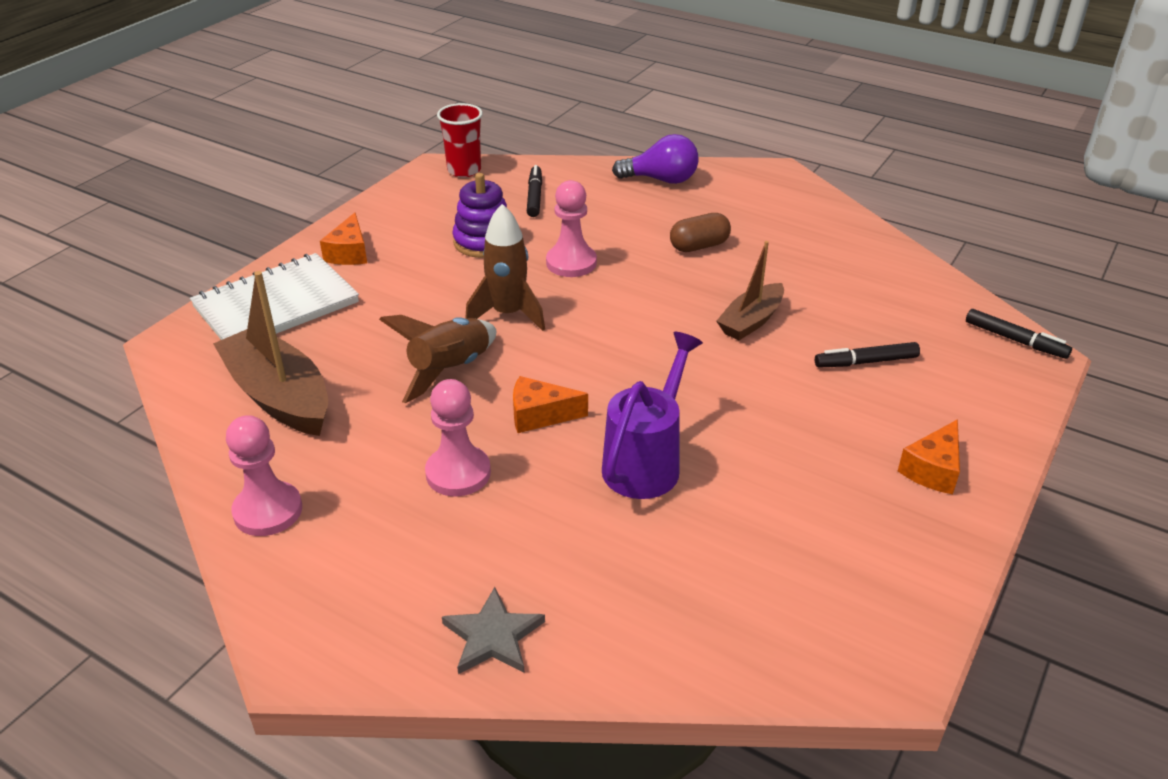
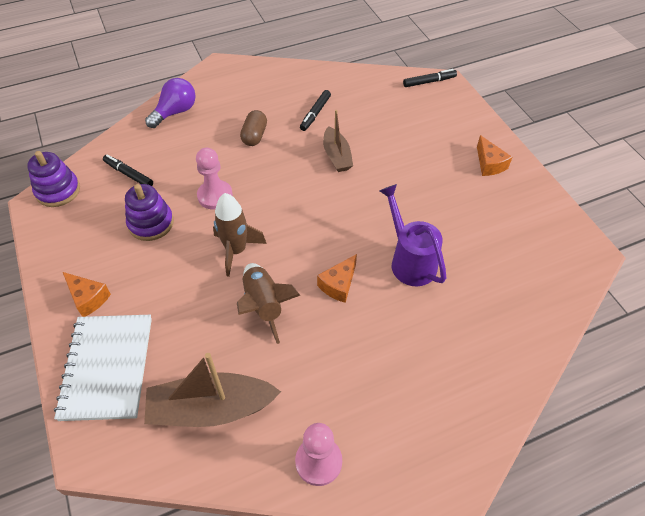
camera: 55 degrees left, 15 degrees up
pink pawn [425,379,491,497] -> none
red cup [437,103,483,177] -> purple stacking toy [27,151,80,207]
grey star [442,587,545,674] -> none
black marker [815,342,920,368] -> black marker moved to [300,90,331,131]

